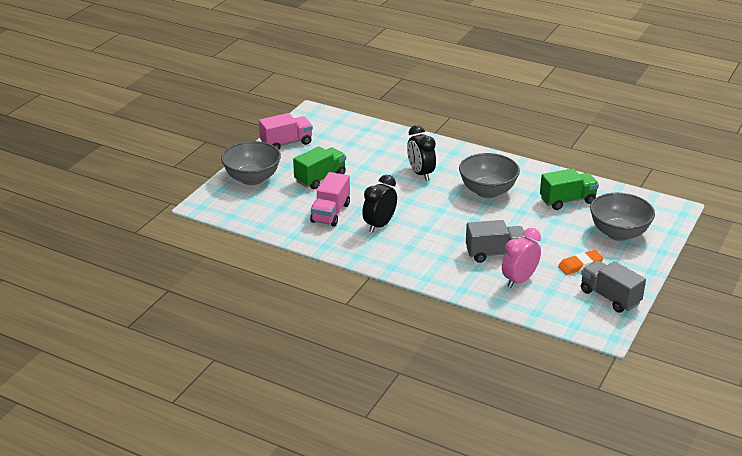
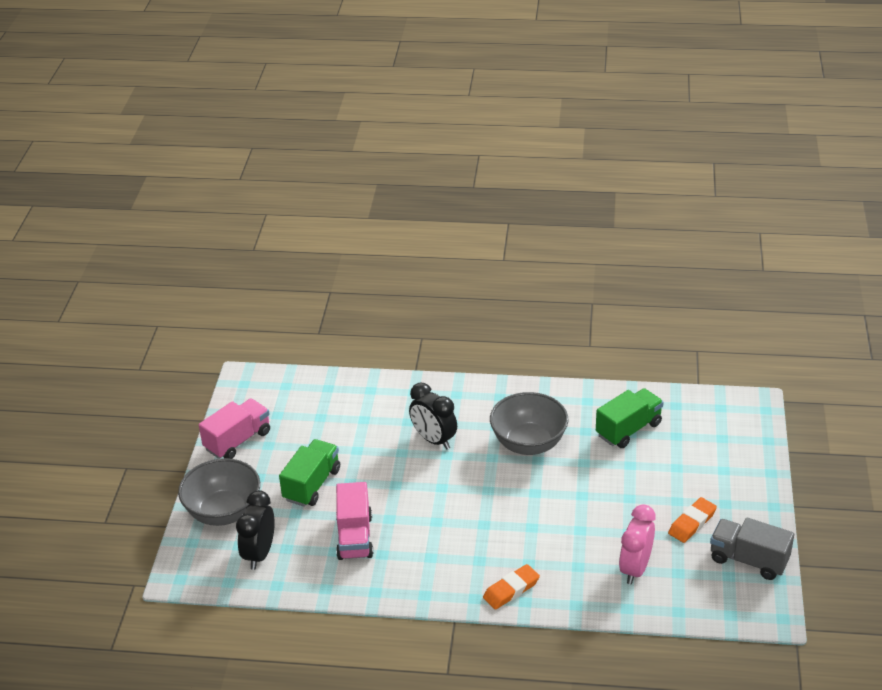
camera: 20 degrees left, 5 degrees up
black clock [362,175,397,233] -> black clock moved to [236,490,275,570]
grey truck [466,220,526,263] -> none
grey bowl [590,193,655,241] -> none
none -> orange eraser [483,564,540,610]

